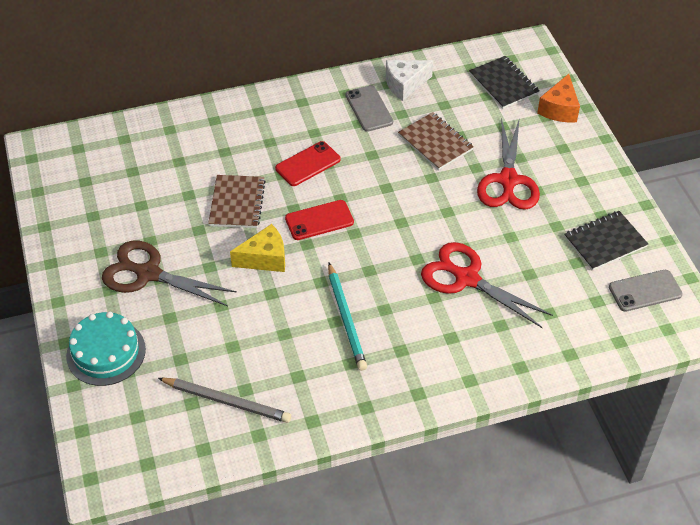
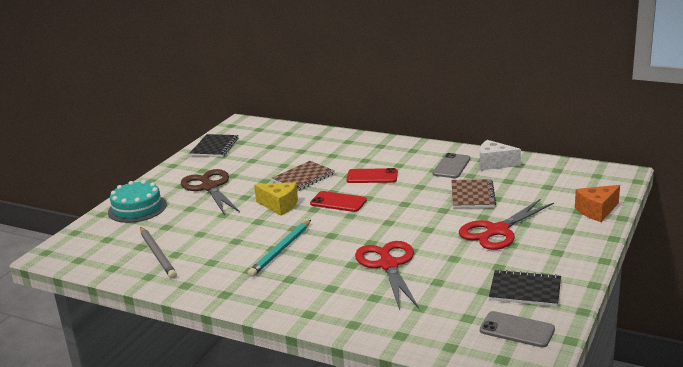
camera: 45 degrees right, 25 degrees down
black notebook [469,56,540,109] -> black notebook moved to [190,134,239,157]

